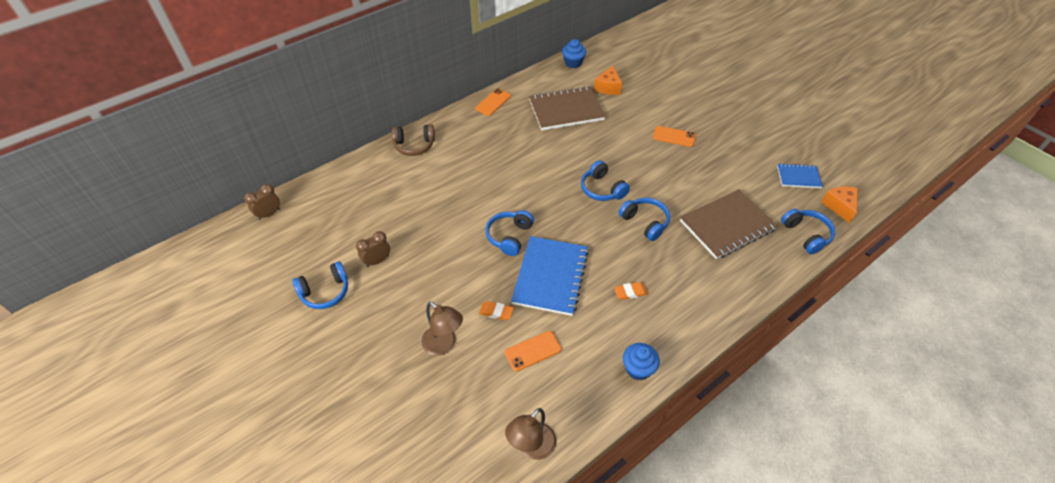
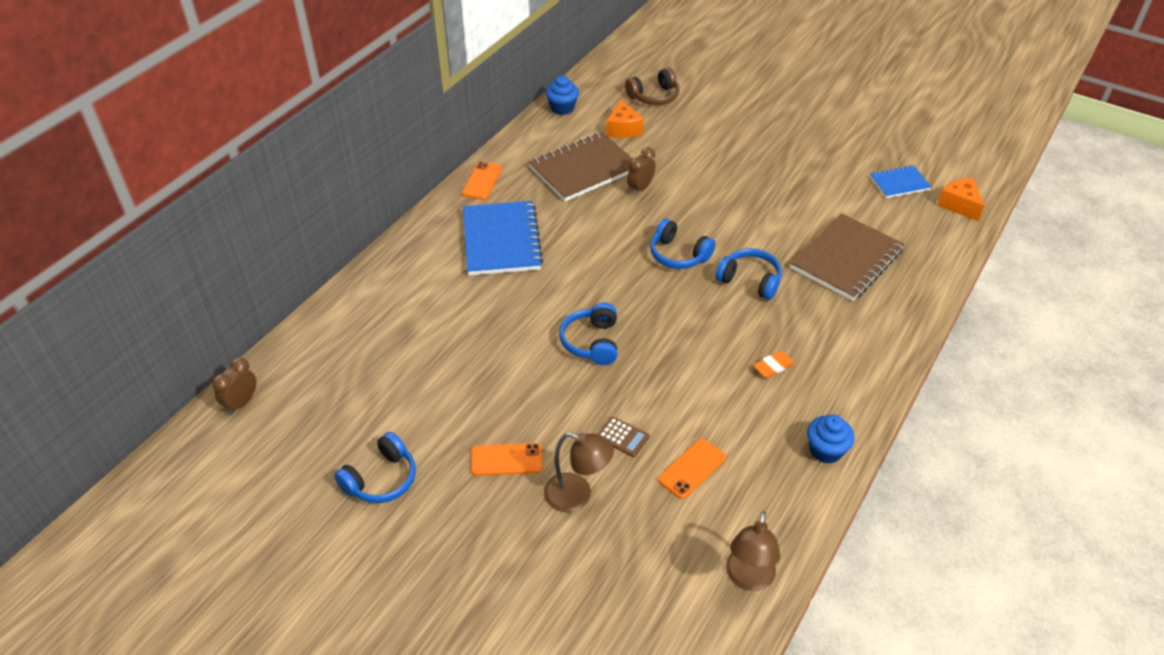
camera: 20 degrees left, 5 degrees down
brown clock [356,231,390,267] -> brown clock moved to [627,147,656,195]
brown headphones [392,124,435,156] -> brown headphones moved to [625,68,680,105]
orange eraser [479,301,514,320] -> brown calculator [597,416,649,457]
blue notebook [511,236,589,316] -> blue notebook moved to [463,201,543,276]
orange phone [653,126,696,147] -> orange phone moved to [471,443,542,476]
blue headphones [781,209,835,254] -> none

